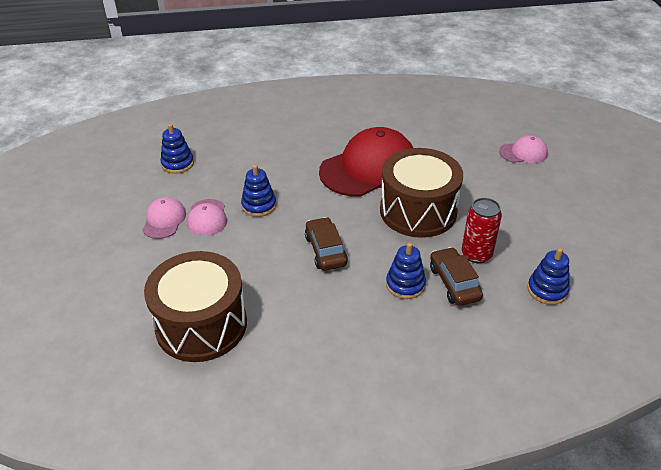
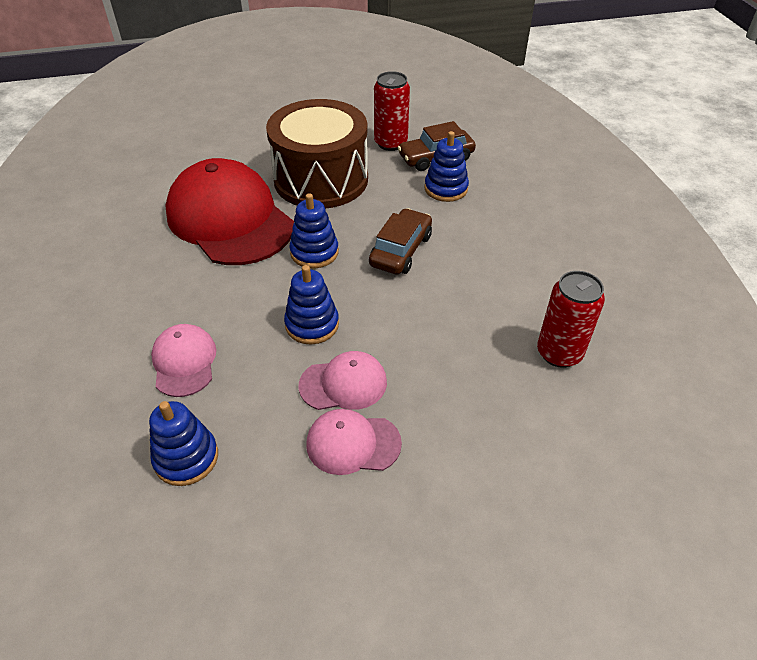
camera: 95 degrees left, 5 degrees up
brown drum [144,251,247,362] -> red can [537,271,605,368]
brown car [305,217,348,271] -> brown car turned 135 degrees clockwise [369,208,432,275]
pink cap [499,135,548,163] -> pink cap moved to [151,324,216,397]
blue stacking toy [527,248,570,305] -> blue stacking toy moved to [289,193,339,268]

